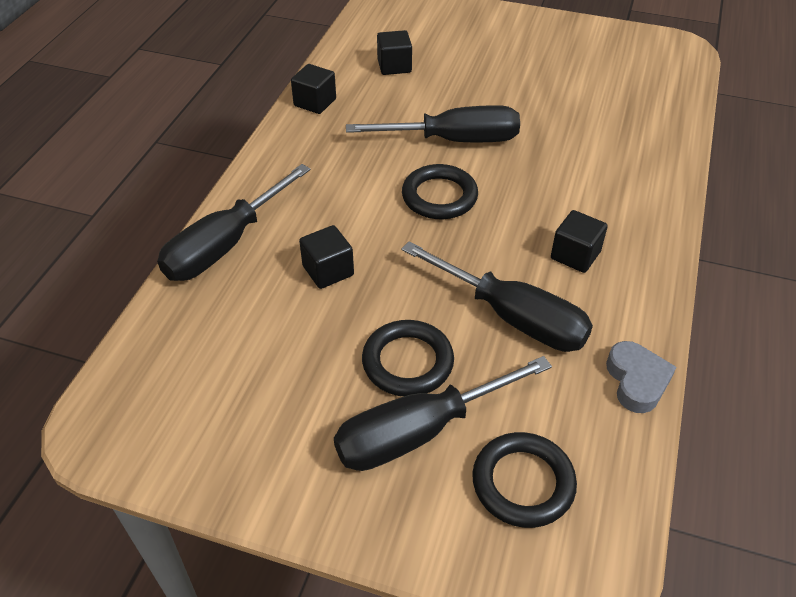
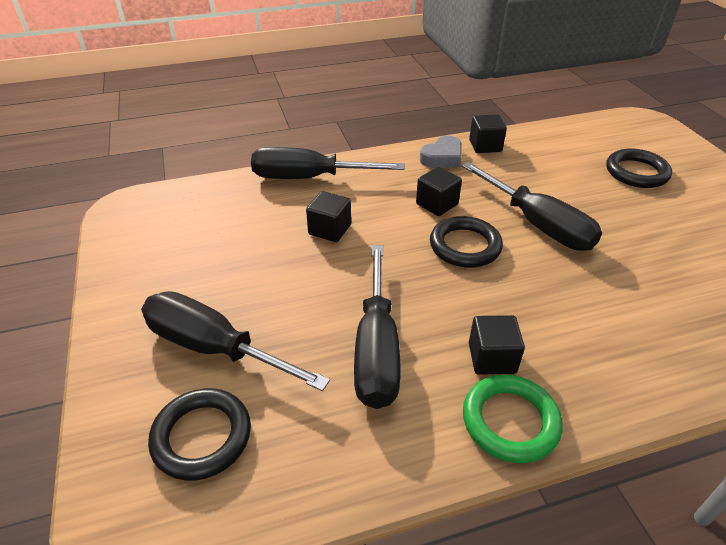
camera: 55 degrees right, 5 degrees down
black ring [362,320,454,397] -> black ring moved to [606,148,672,188]
black cube [377,30,412,75] -> black cube moved to [416,167,462,216]
grey heart [606,341,676,413] -> grey heart moved to [420,136,462,168]
none -> green ring [463,374,562,463]

